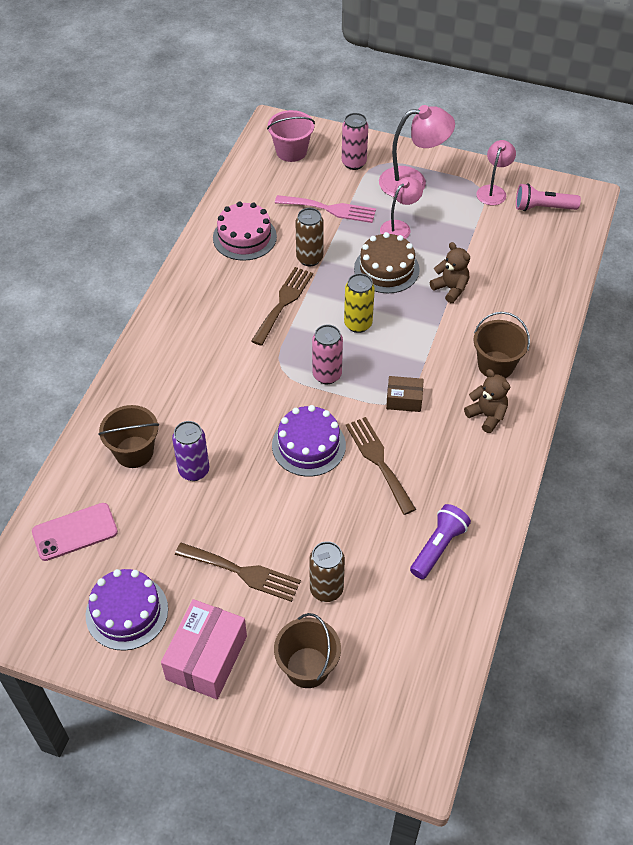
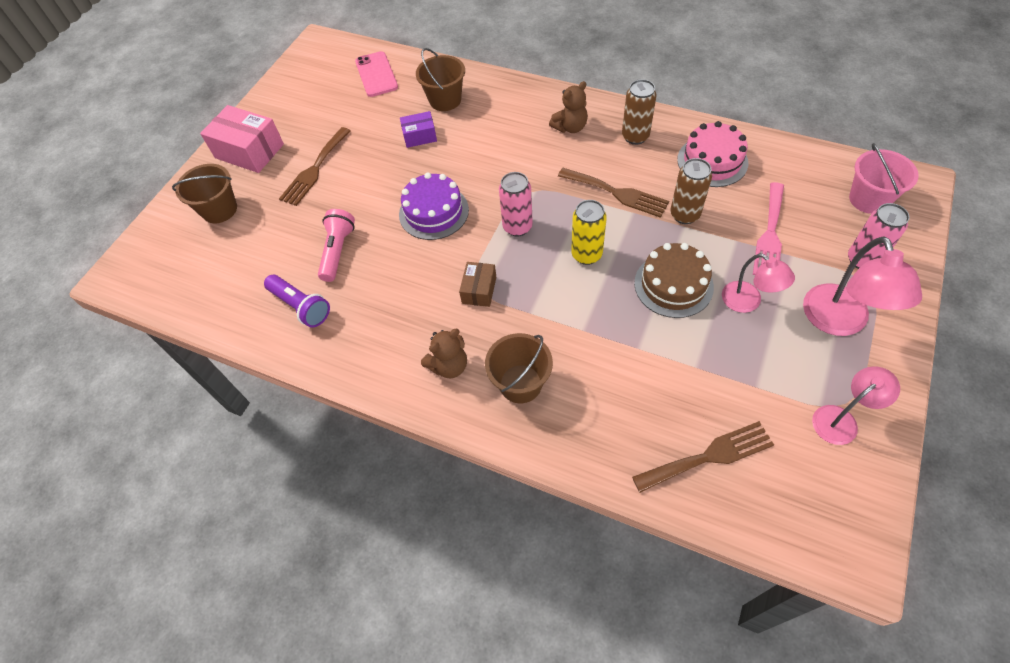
camera: 100 degrees right, 5 degrees up
purple cake [86,569,168,651] -> none
purple can [172,421,209,481] -> purple box [400,111,437,148]
brown can [309,541,345,602] -> brown can moved to [622,79,657,145]
brown fork [346,417,416,515] -> brown fork moved to [632,421,774,493]
brown teddy bear [430,242,470,303] -> brown teddy bear moved to [549,81,588,133]
pink lamp [476,140,516,205] -> pink lamp turned 60 degrees counterclockwise [812,366,900,445]
pink flashlight [516,183,581,211] -> pink flashlight moved to [318,209,355,282]

